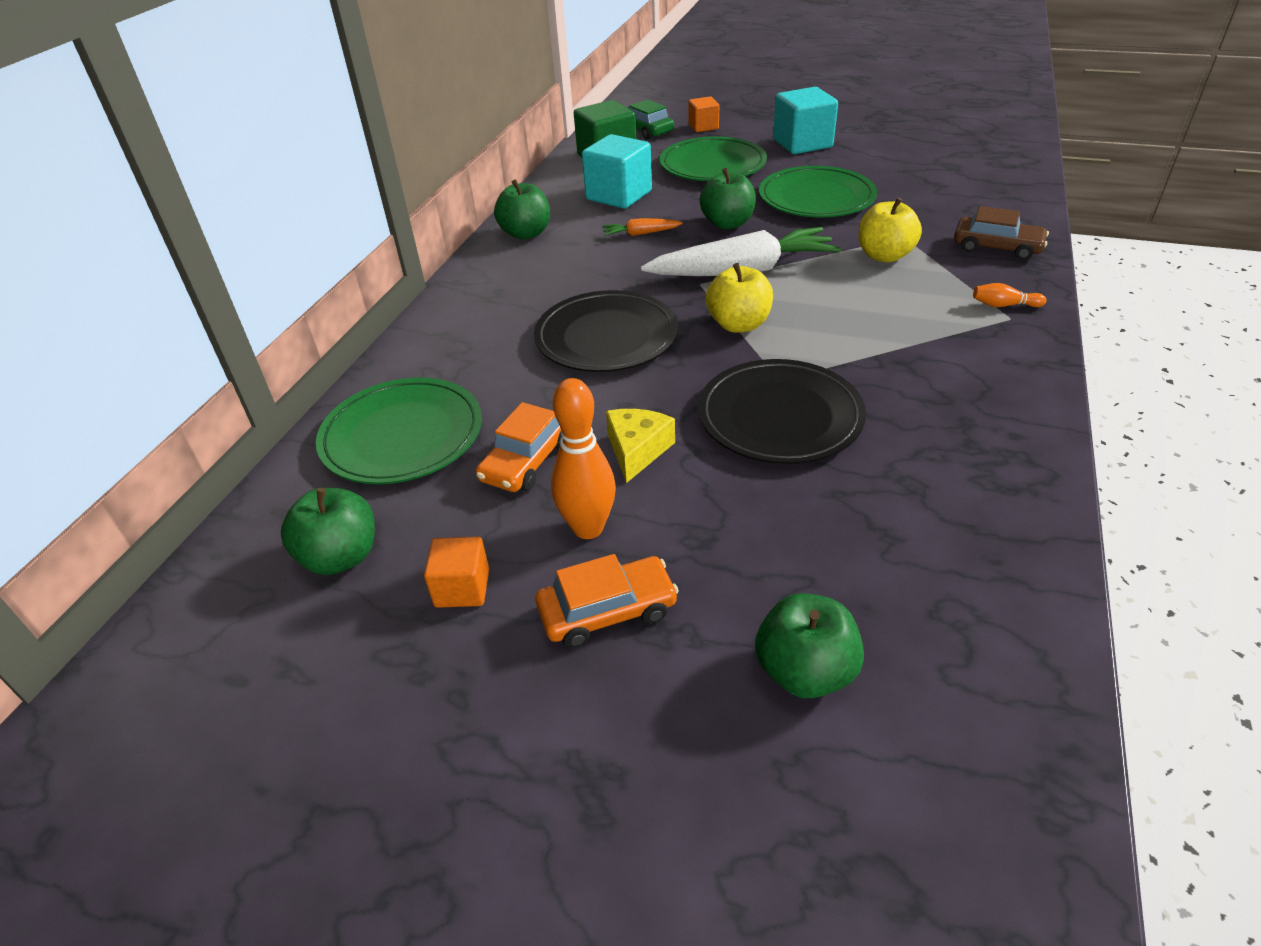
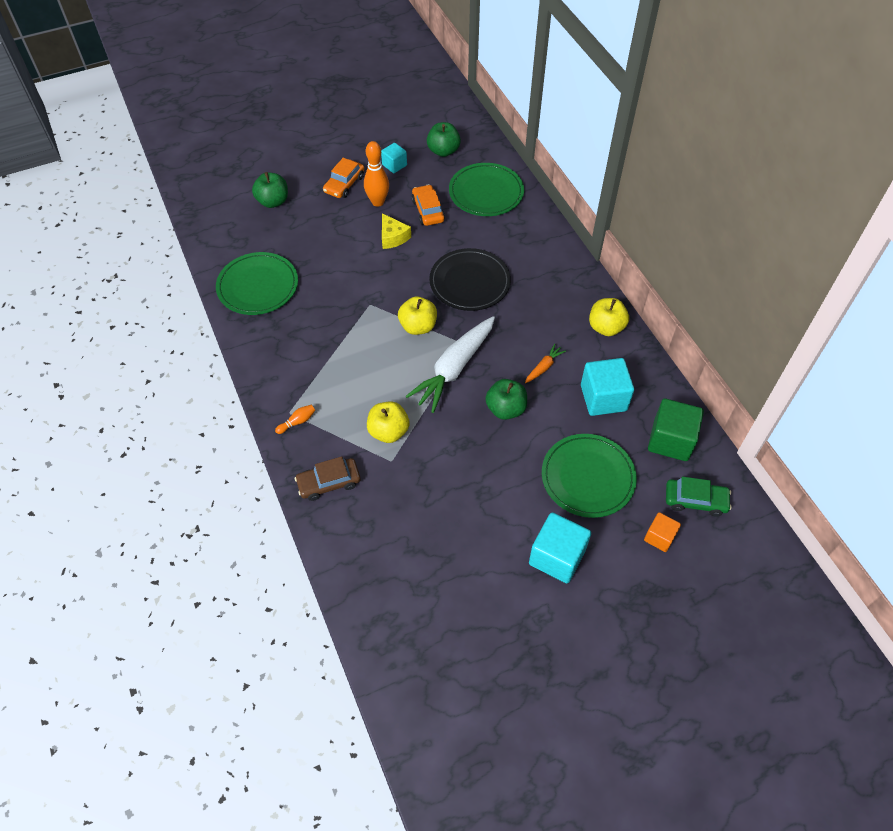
camera: 135 degrees right, 15 degrees up
orange cube [424,537,489,608] -> turquoise cube [381,143,407,173]
green apple [494,179,550,240] -> yellow apple [589,298,629,336]
black plate [698,359,866,464] -> none
green plate [759,166,877,217] -> green plate moved to [216,252,298,315]

